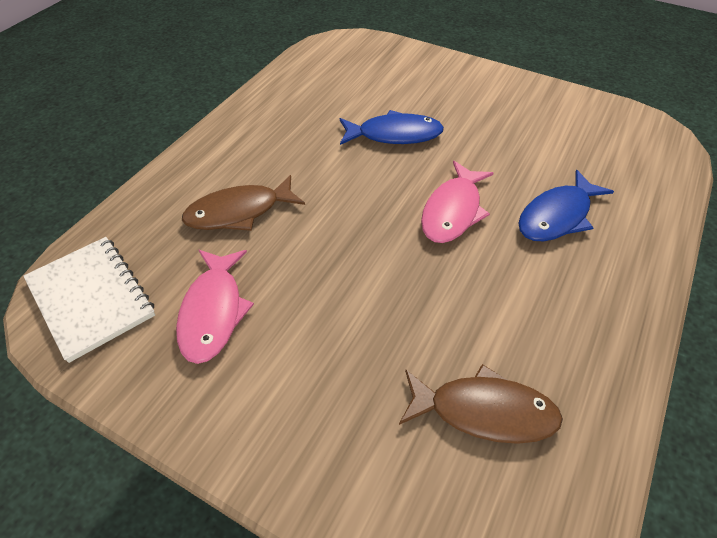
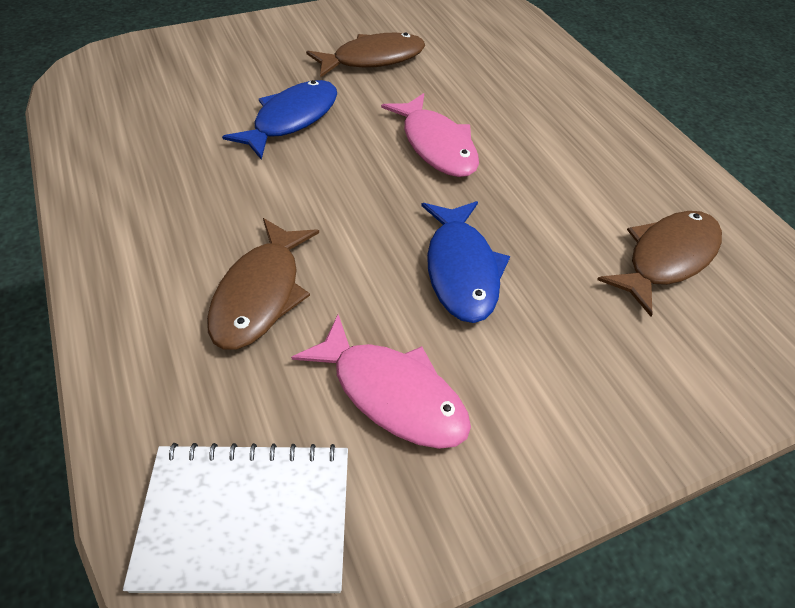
camera: 55 degrees left, 0 degrees up
blue fish [518,170,614,242] -> blue fish moved to [421,201,510,323]
none -> brown fish [306,32,425,78]

